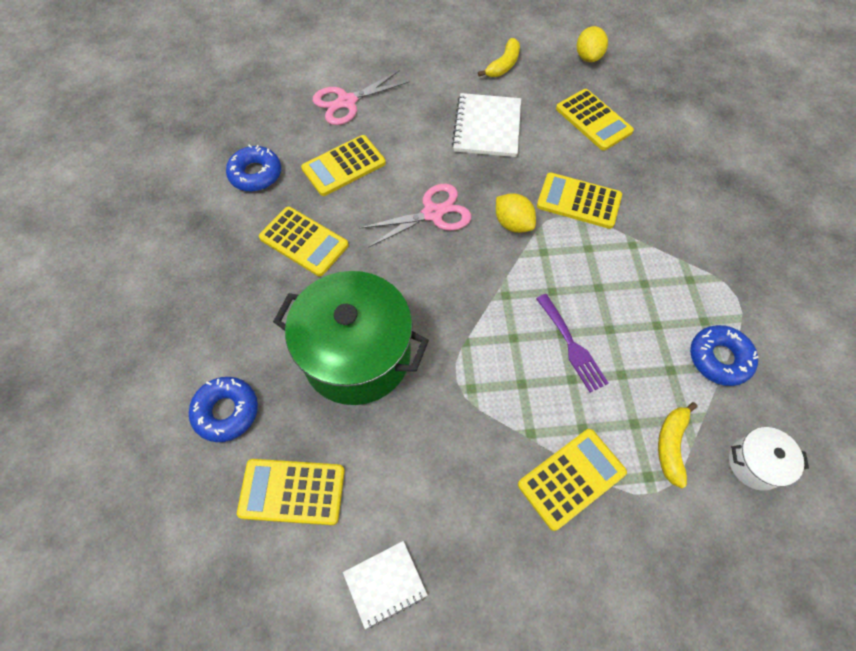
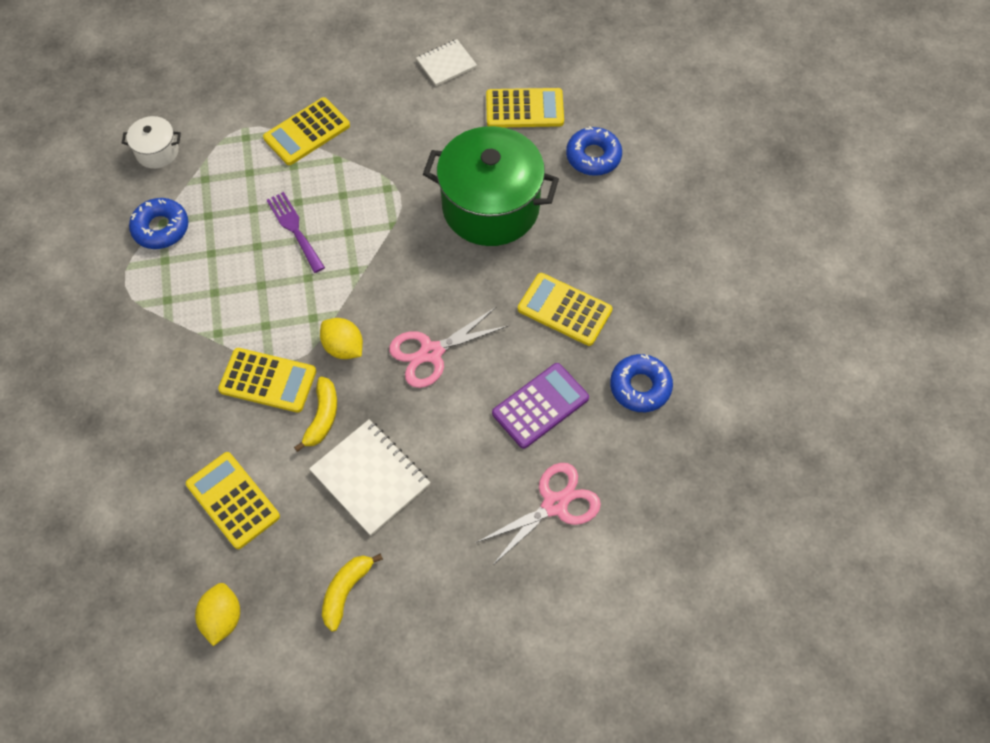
camera: 175 degrees right, 0 degrees up
yellow calculator [301,135,386,196] -> purple calculator [492,363,589,449]
white notebook [452,93,521,157] -> white notebook turned 45 degrees counterclockwise [309,419,431,536]
yellow banana [658,402,697,488] -> yellow banana moved to [294,376,337,452]

